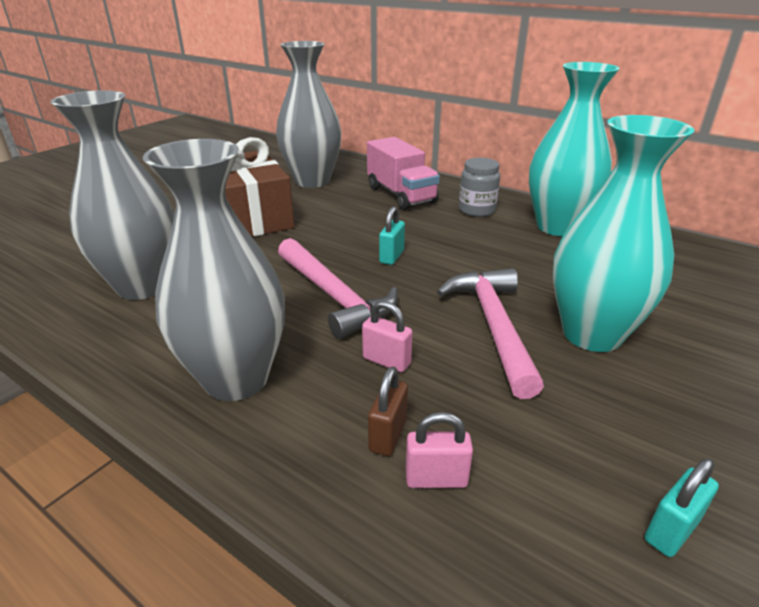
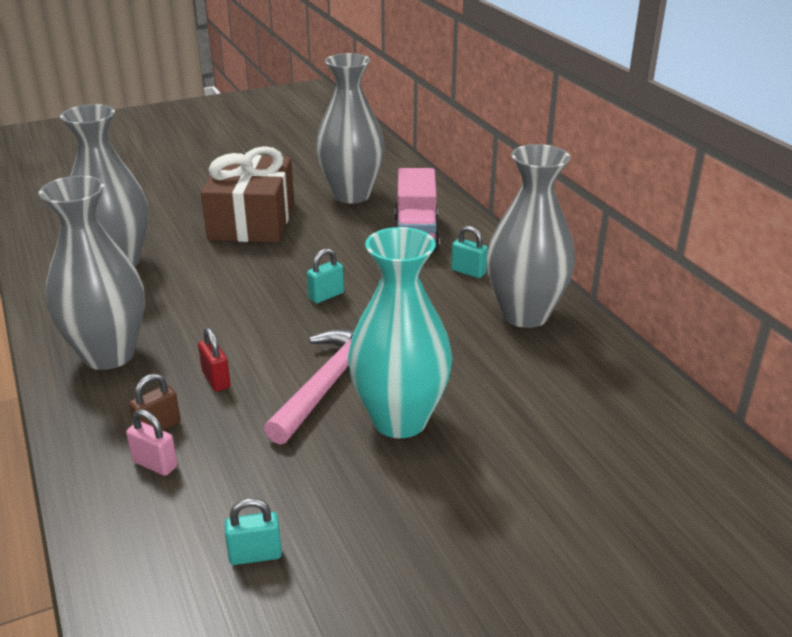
camera: 30 degrees right, 0 degrees up
pink hammer [278,238,398,339] -> none
pink padlock [362,301,413,372] -> red padlock [198,327,231,391]
grey jar [459,158,500,217] -> turquoise padlock [451,226,488,278]
turquoise vase [529,62,620,236] -> grey vase [487,144,575,328]

